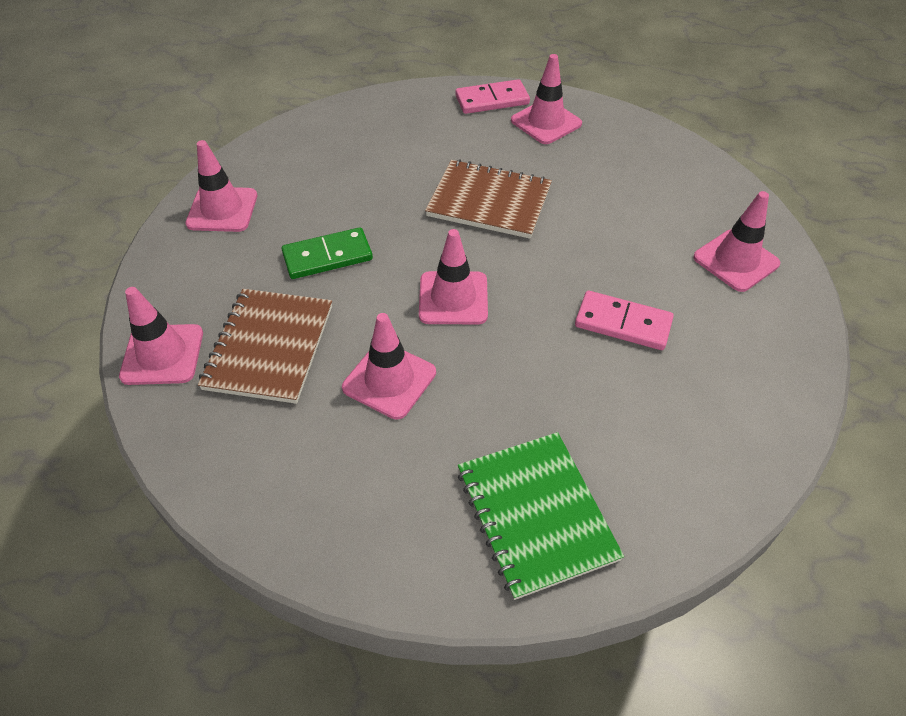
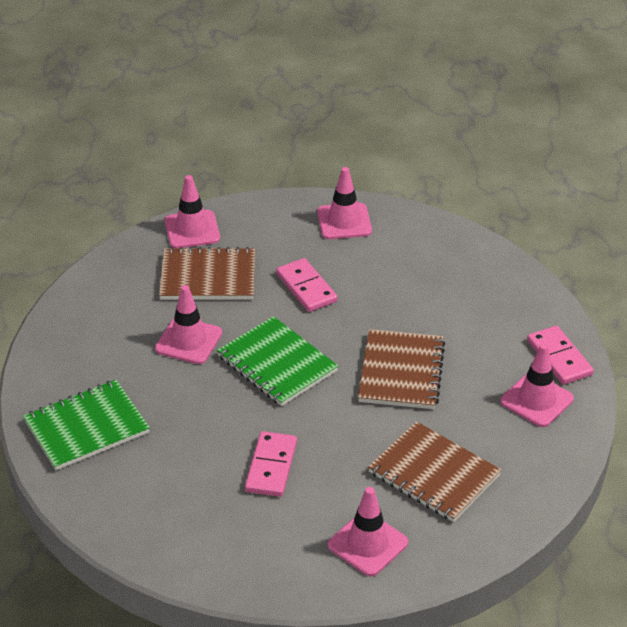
camera: 80 degrees right, 10 degrees down
green domino [282,227,373,279] -> pink domino [276,258,338,312]
pink traffic cone [419,229,488,324] -> green notebook [217,316,338,406]
none -> brown notebook [368,421,501,522]

